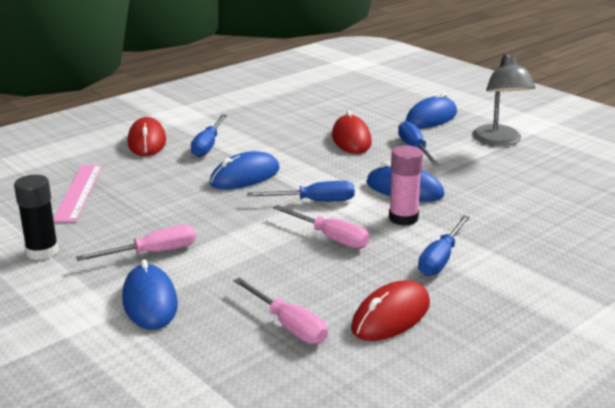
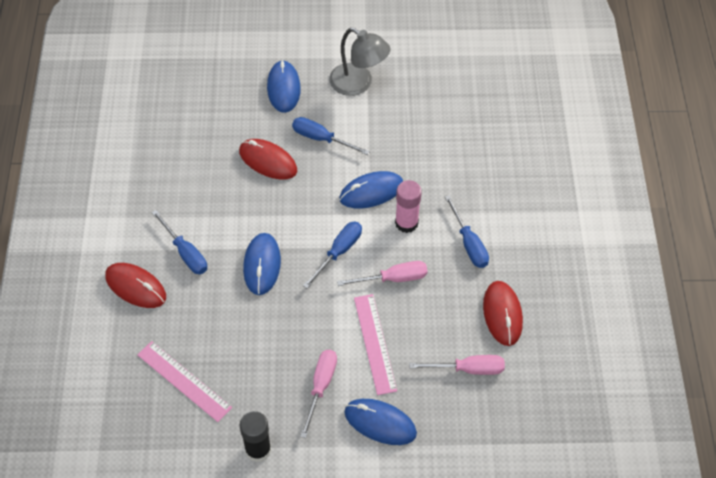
camera: 50 degrees left, 30 degrees up
none -> pink ruler [354,294,397,395]

